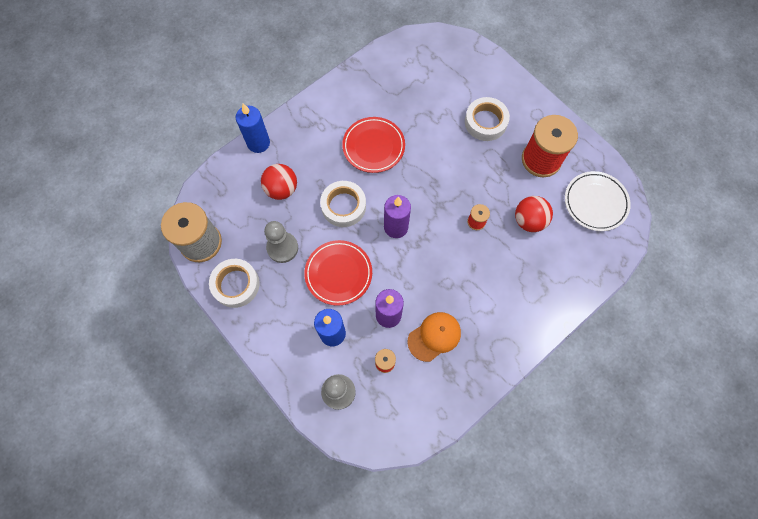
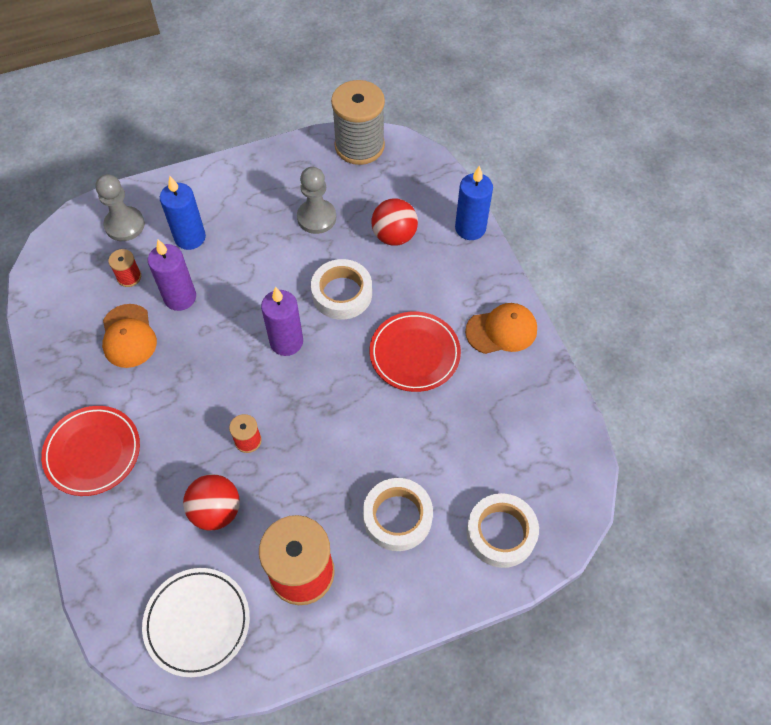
camera: 110 degrees right, 10 degrees down
white tape [209,259,260,308] -> white tape moved to [466,493,539,568]
red plate [304,240,372,306] -> red plate moved to [41,406,140,496]
none -> orange cap [465,303,537,354]

